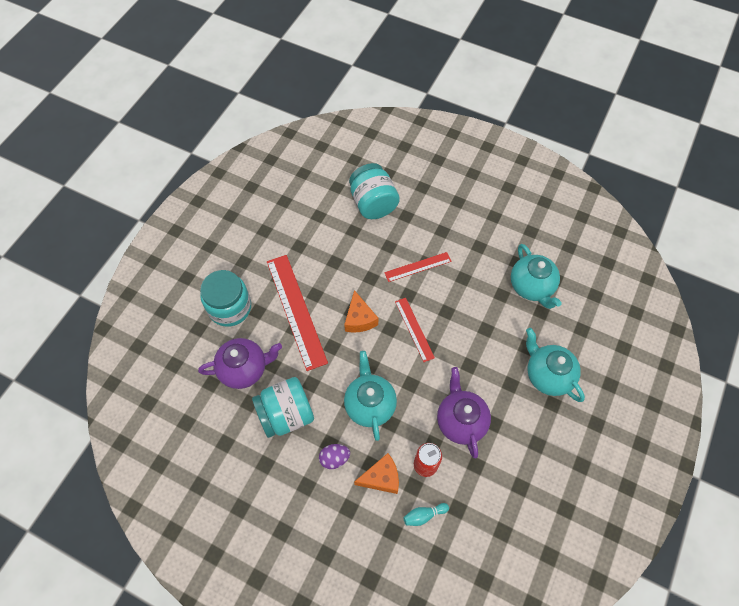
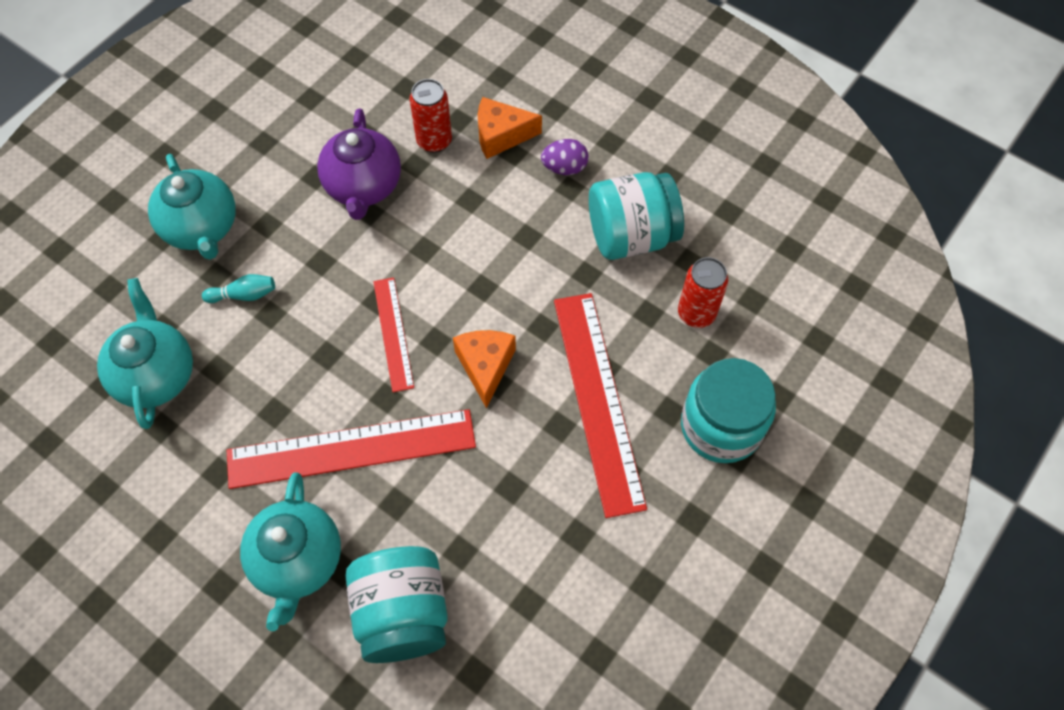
camera: 170 degrees left, 0 degrees up
purple teapot [198,338,282,389] -> red can [678,257,728,328]
turquoise teapot [344,351,397,441] -> turquoise teapot moved to [240,472,341,631]
red ruler [384,252,452,282] -> red ruler [227,409,476,489], size x1.83
turquoise bowling pin [403,503,449,526] -> turquoise bowling pin moved to [202,274,275,303]

